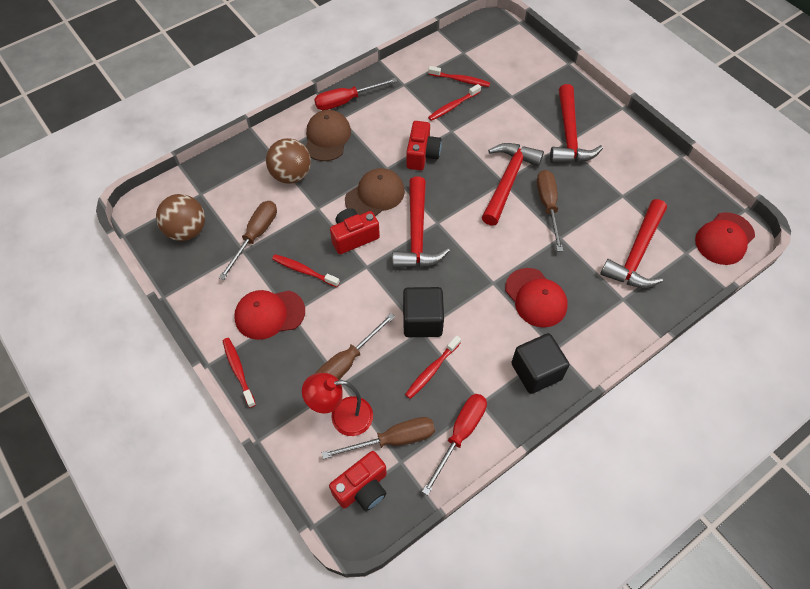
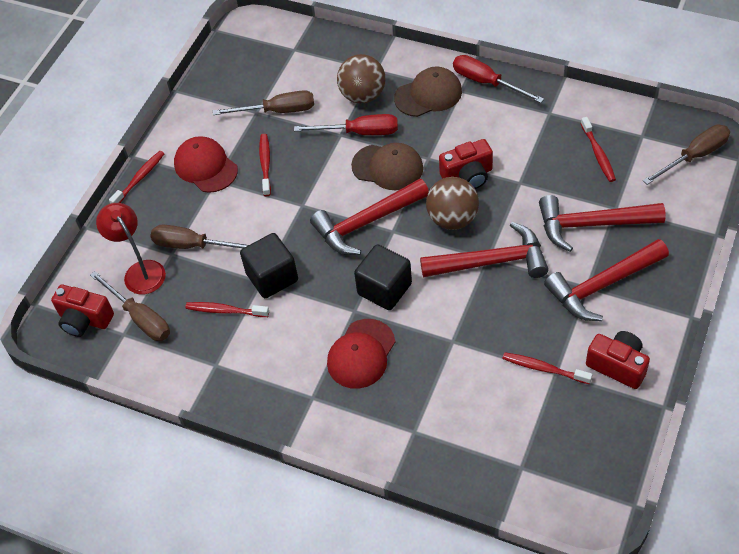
camera: 65 degrees right, 5 degrees down
brown ball [156,194,205,241] -> brown ball moved to [426,177,479,230]
red camera [330,208,380,254] -> red camera moved to [586,331,650,389]
red screwdriver [422,394,487,495] -> red screwdriver moved to [294,114,398,135]
red toothbrush [428,84,481,121] -> red toothbrush moved to [502,352,593,384]
black cube [511,333,569,394] -> black cube moved to [354,244,412,310]
brown screwdriver [537,170,563,251] -> brown screwdriver moved to [643,125,730,185]
red hammer [600,199,667,288] -> red hammer moved to [539,195,666,252]
red cap [695,212,755,265] -> none

